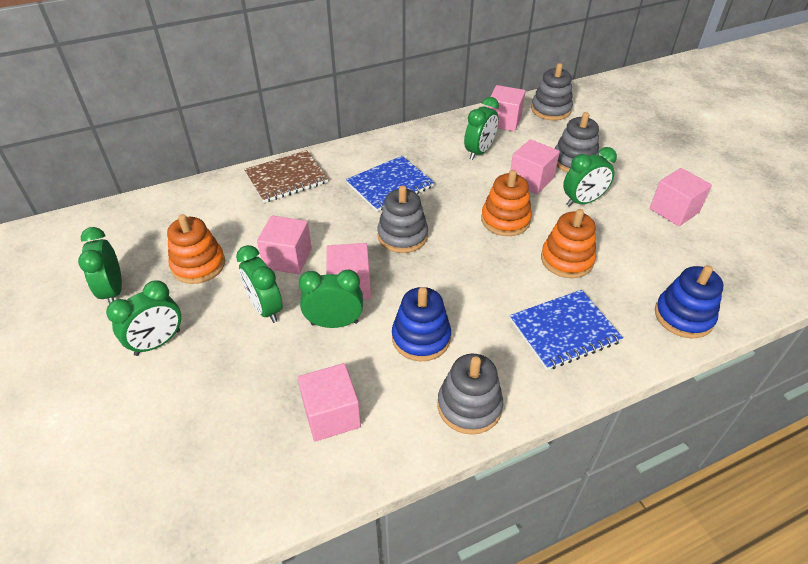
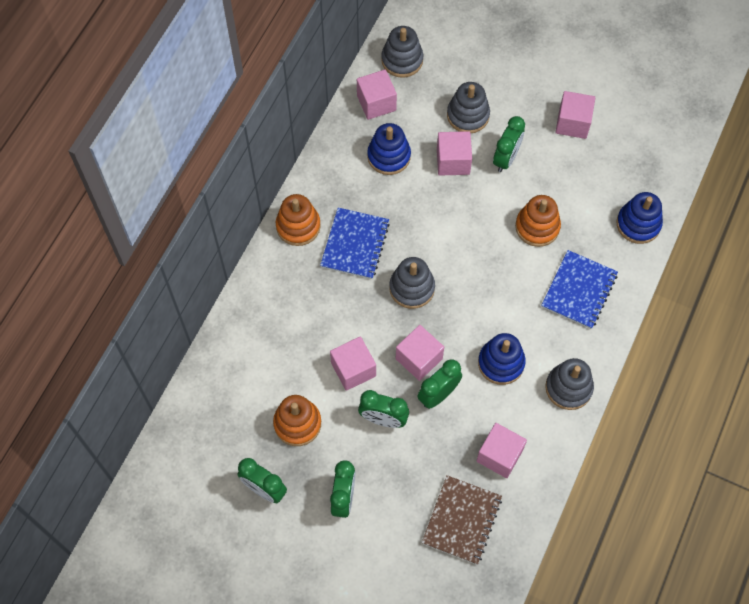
camera: 40 degrees left, 20 degrees up
brown notebook [244,150,328,203] -> brown notebook moved to [422,475,502,565]
green clock [464,97,499,160] -> blue stacking toy [367,123,411,175]
orange stacking toy [481,170,532,236] -> orange stacking toy moved to [276,194,321,246]

